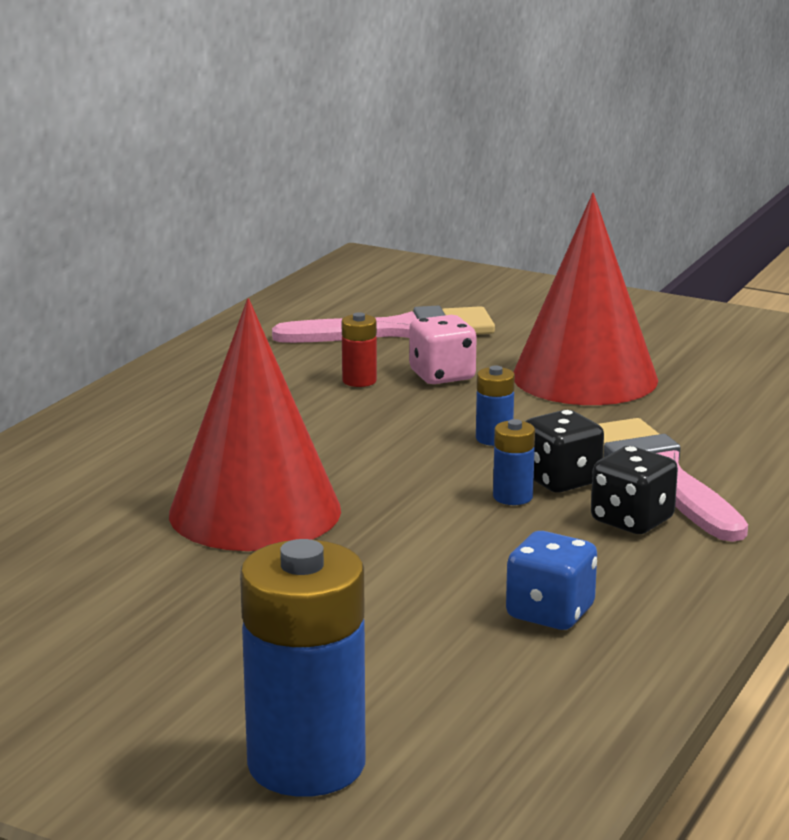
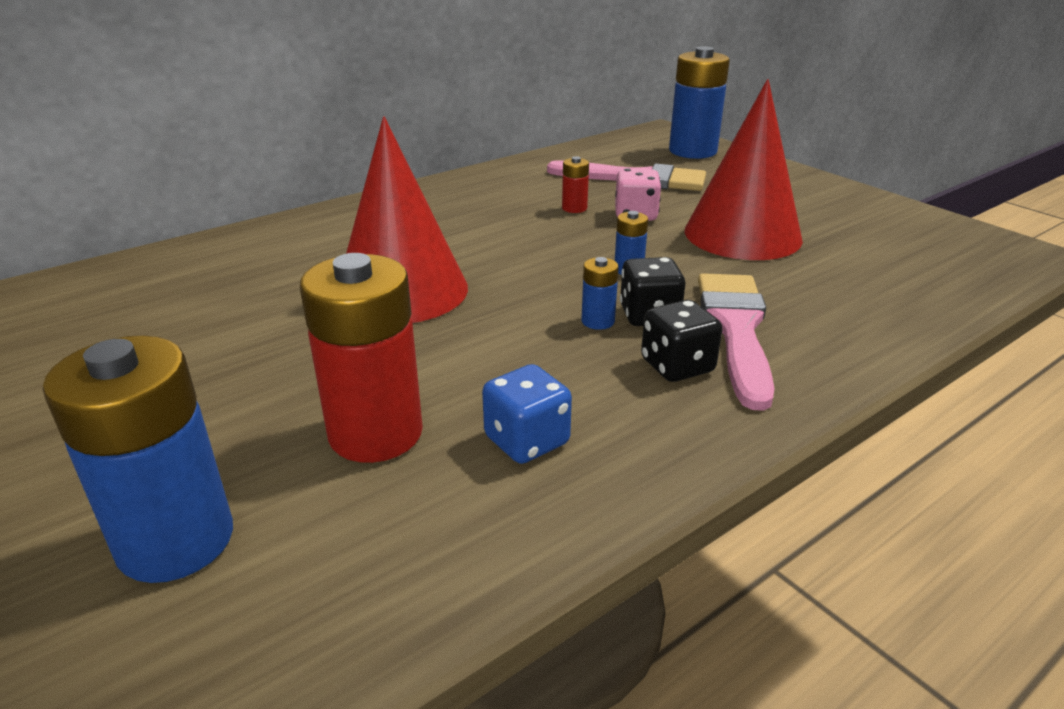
camera: 25 degrees right, 10 degrees up
none -> red battery [300,253,423,463]
none -> blue battery [669,46,730,159]

